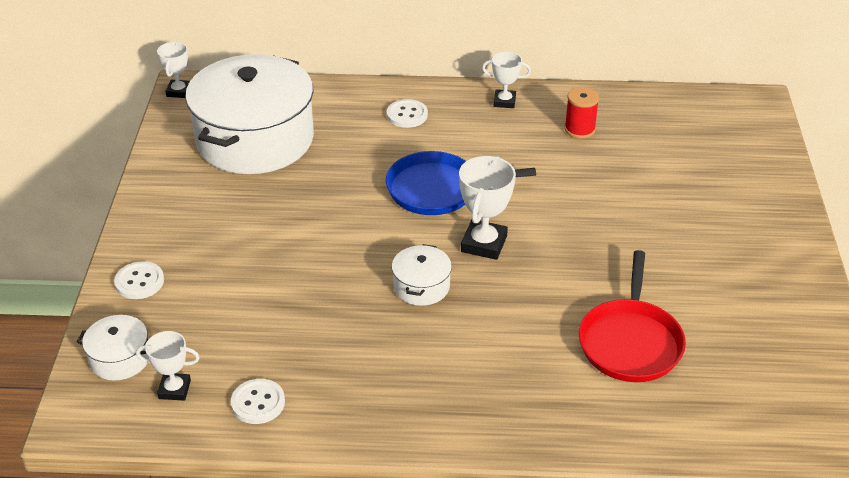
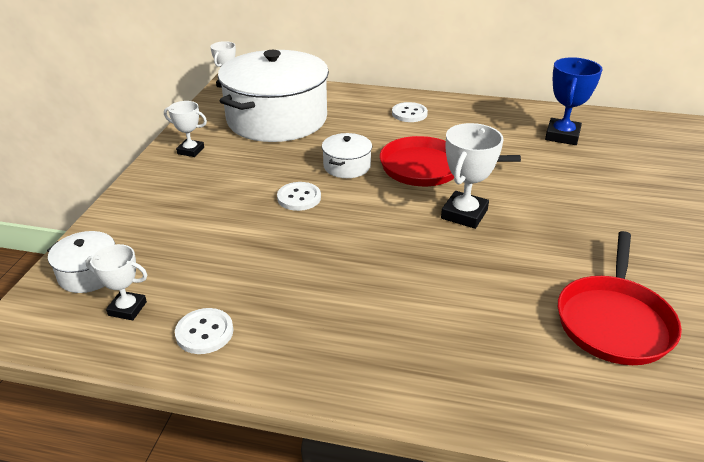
camera: 10 degrees right, 5 degrees down
white button [114,261,164,299] -> white button moved to [277,182,321,211]
blue pan [386,151,536,215] -> red pan [380,136,521,186]
white pot [392,244,452,306] -> white pot moved to [322,133,372,178]
white trophy [482,52,531,108] -> white trophy moved to [164,101,207,157]
red spool [564,87,599,139] -> blue trophy [545,57,602,145]

